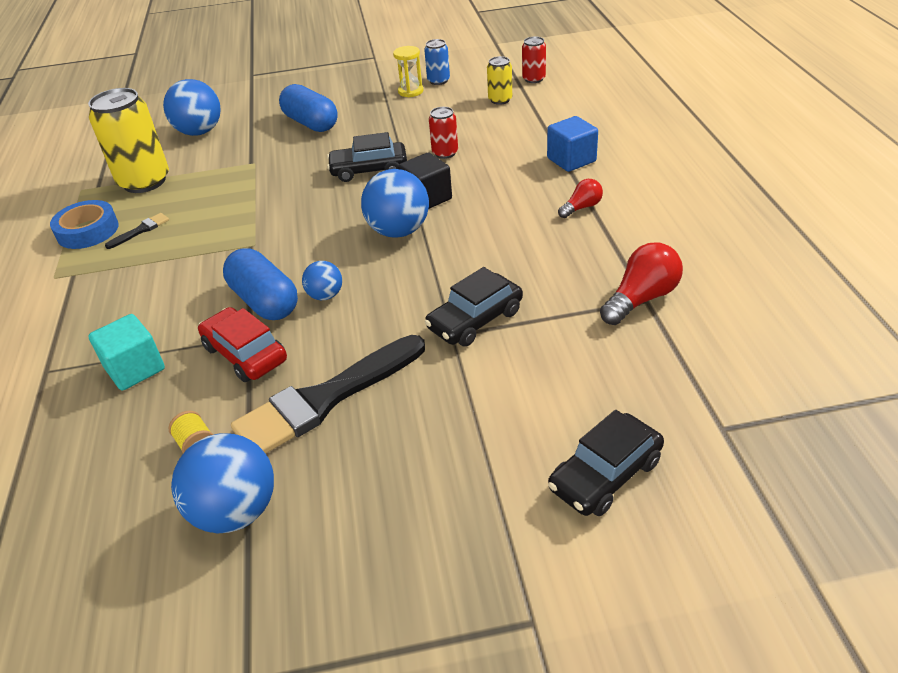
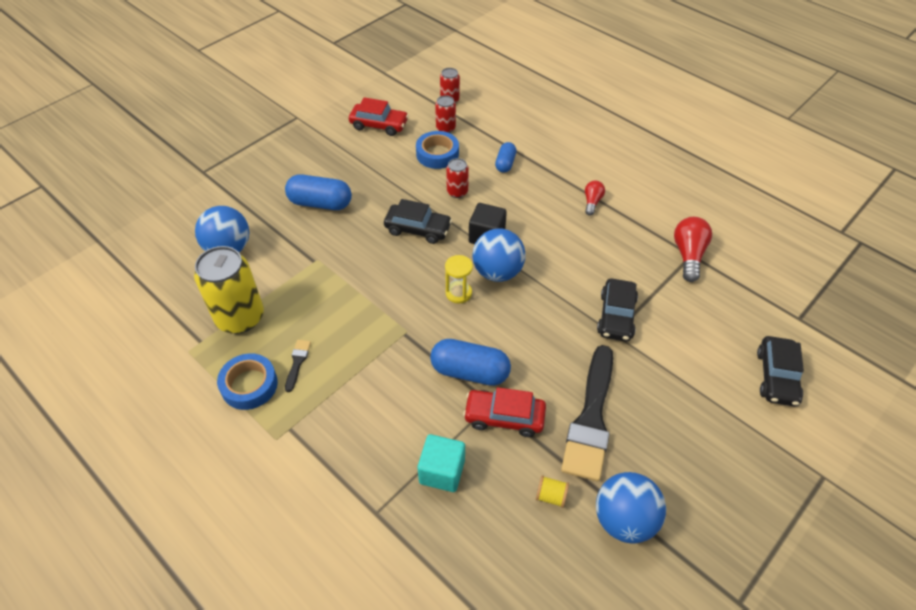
camera: 40 degrees left, 10 degrees up
blue ball [302,261,342,300] -> none
black car [327,132,407,182] -> black car turned 120 degrees counterclockwise [384,199,452,244]
yellow hourglass [393,46,423,97] -> yellow hourglass moved to [445,255,473,303]
blue can [424,39,450,85] -> red car [349,97,409,136]
yellow can [487,56,512,105] -> red can [435,95,456,133]
blue cube [547,116,598,172] -> none
none -> blue tape [416,131,459,169]
none -> blue capsule [495,142,517,173]

